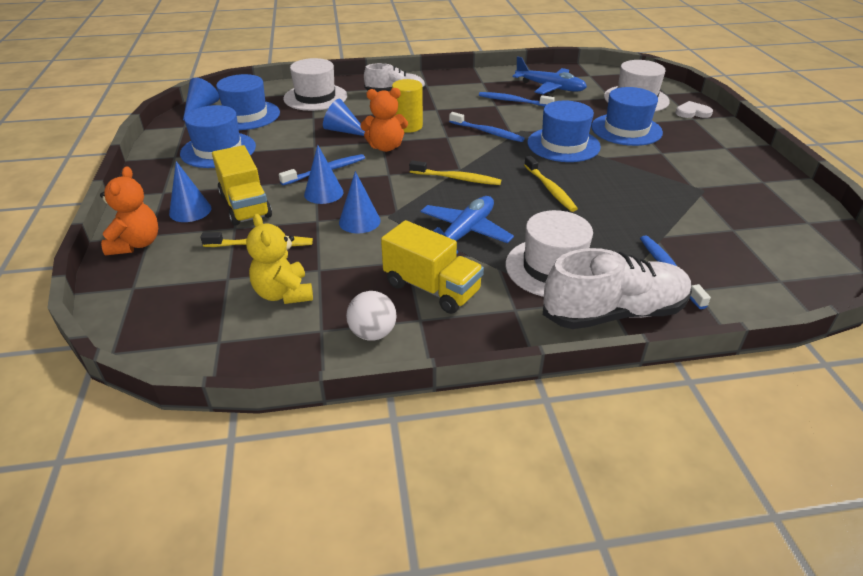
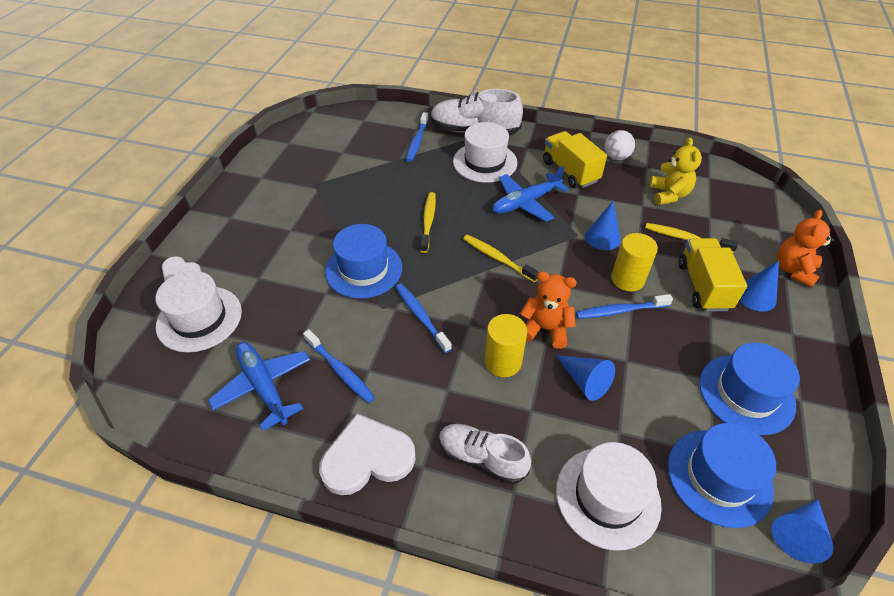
camera: 155 degrees left, 10 degrees up
blue cone [304,145,344,204] -> yellow cylinder [611,233,658,292]
blue hat [591,87,663,146] -> none
none -> white heart [319,413,416,495]

